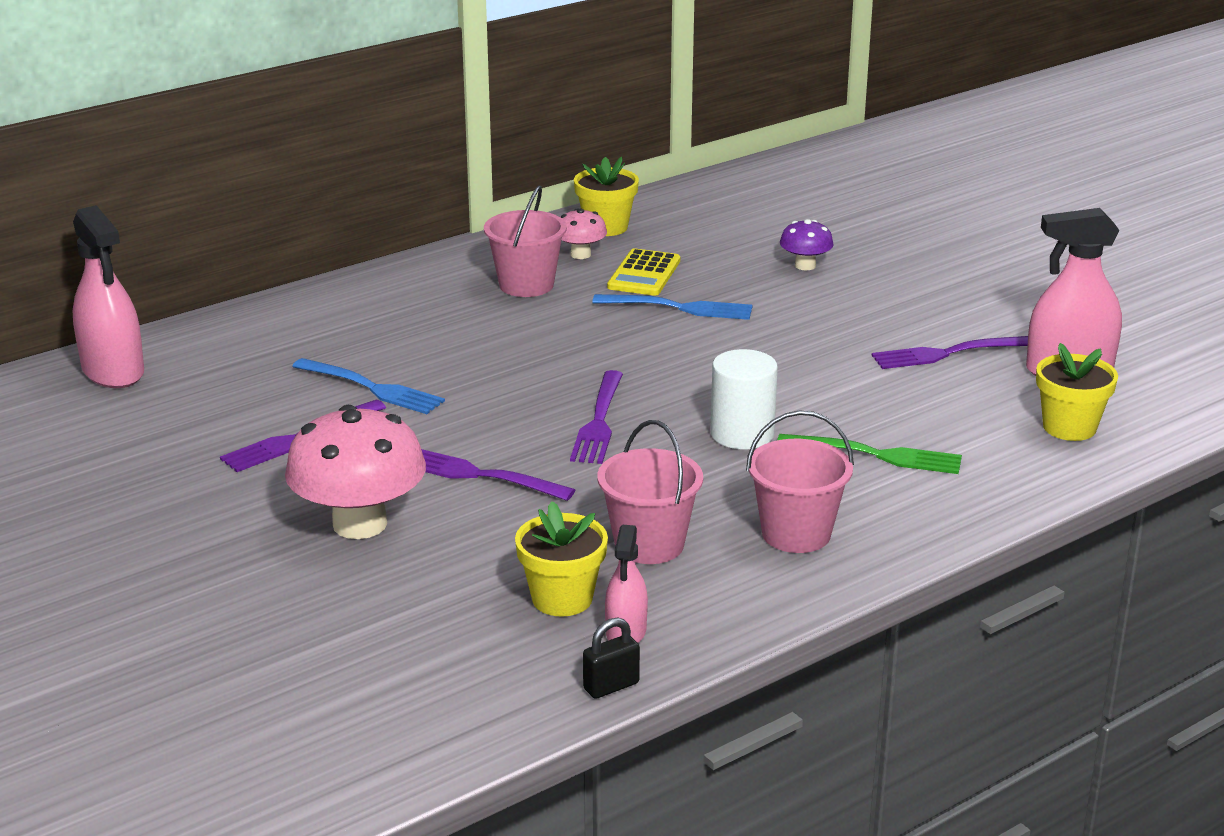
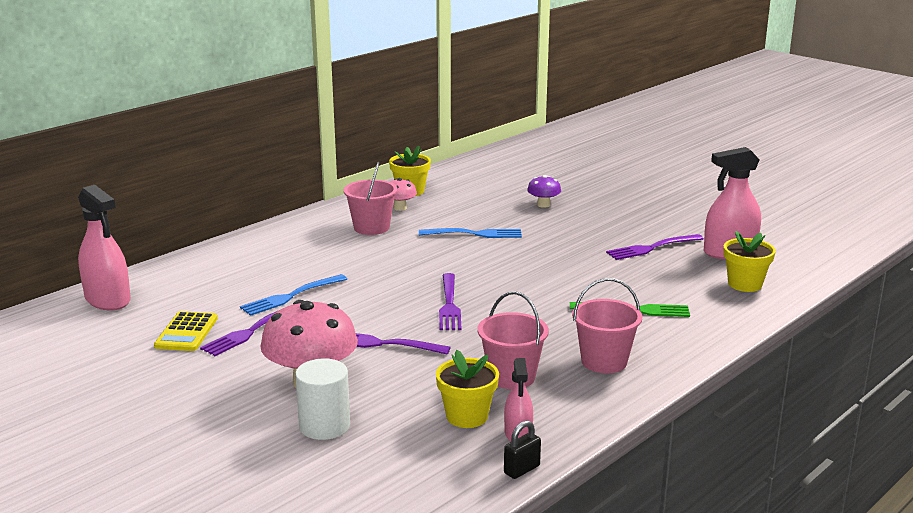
camera: 10 degrees left, 5 degrees down
blue fork [292,358,445,414] -> blue fork turned 120 degrees clockwise [240,274,347,316]
yellow calculator [607,248,680,296] -> yellow calculator moved to [154,311,218,351]
white cylinder [710,349,778,449] -> white cylinder moved to [295,358,350,440]

